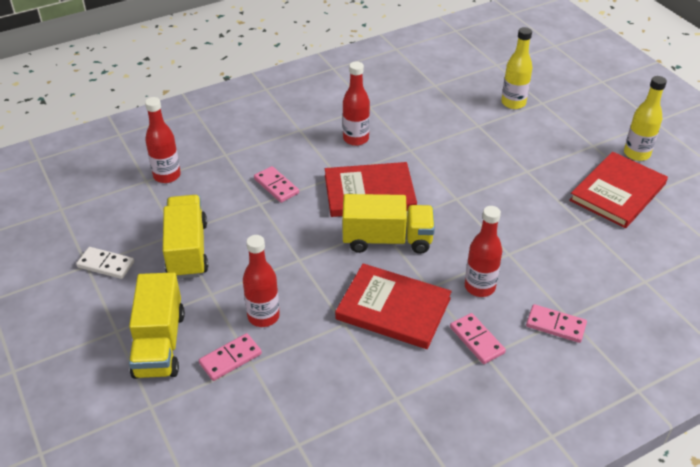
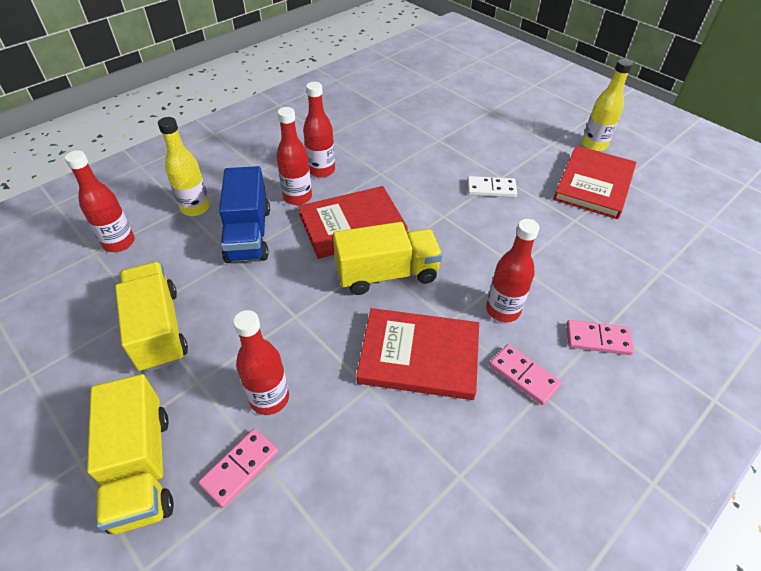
camera: 15 degrees left, 5 degrees up
white domino [76,247,134,279] -> white domino moved to [467,176,517,198]
pink domino [254,166,299,203] -> blue truck [219,166,270,263]
yellow bottle [501,27,533,109] -> yellow bottle moved to [158,117,210,216]
none -> red bottle [276,107,312,205]

